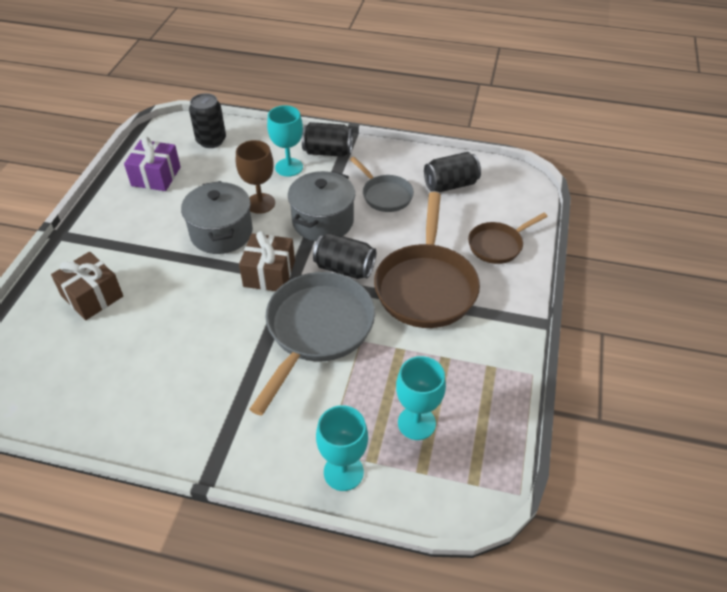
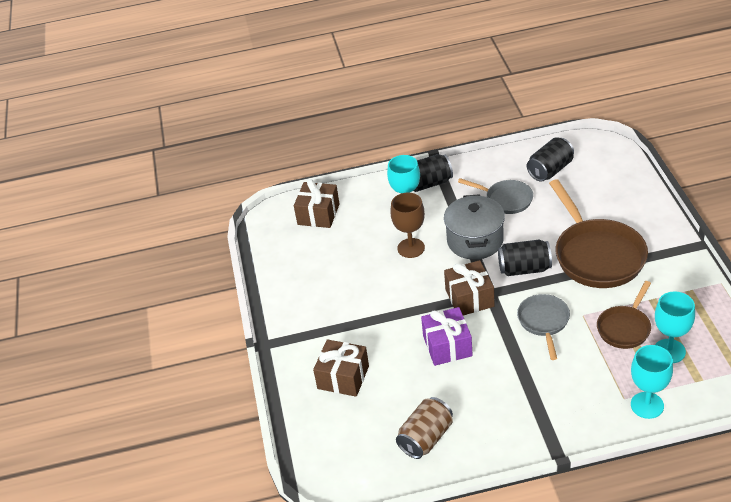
camera: 20 degrees left, 5 degrees down
purple gift [124,137,181,191] -> purple gift moved to [421,307,473,366]
grey pot [181,181,253,254] -> none
black can [189,93,226,148] -> brown gift [294,179,340,228]
grey pan [249,272,375,416] -> grey pan [517,294,570,360], size x0.55
brown pan [468,213,548,264] -> brown pan moved to [597,281,651,349]
none -> brown can [396,397,453,459]

